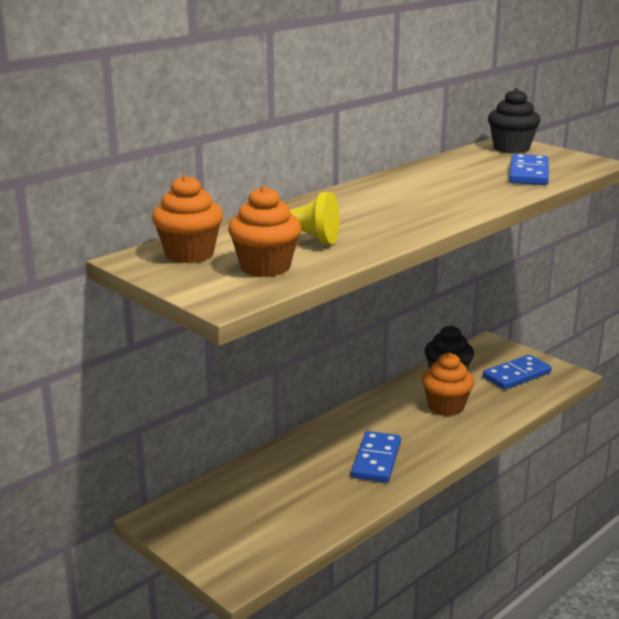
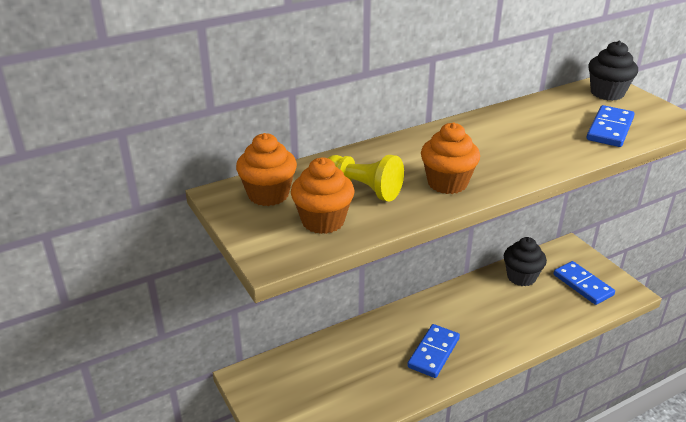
camera: 15 degrees right, 10 degrees up
orange cupcake [422,353,474,416] -> orange cupcake moved to [421,122,480,194]
blue domino [483,355,551,390] -> blue domino turned 75 degrees clockwise [553,261,615,305]

